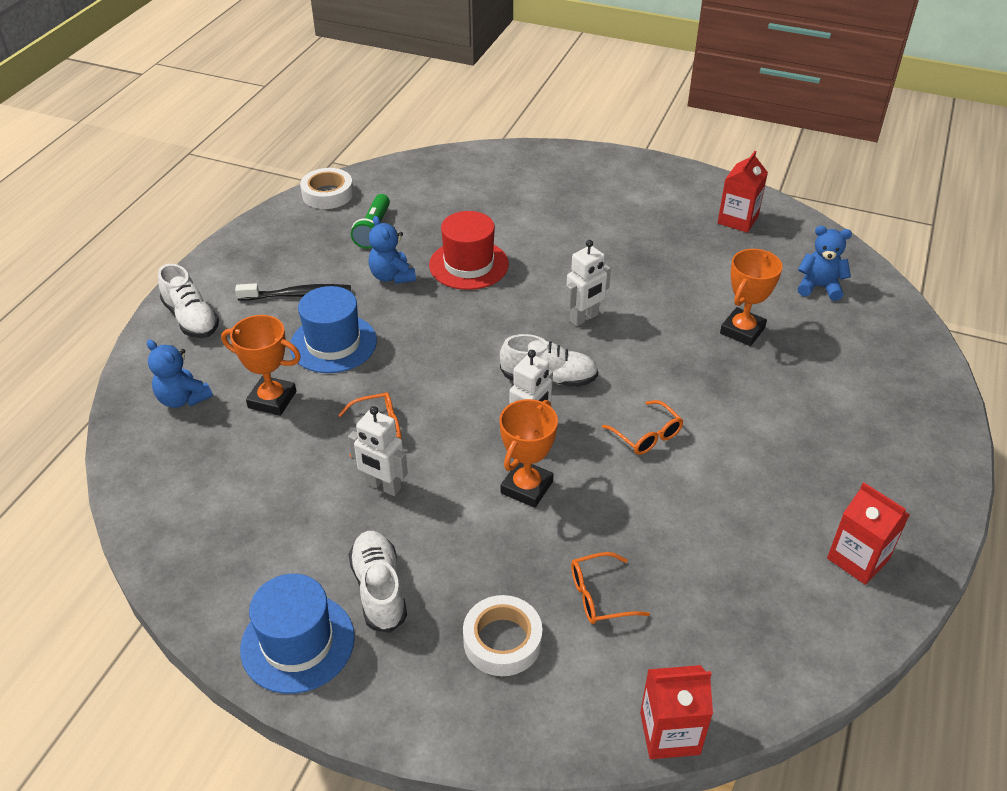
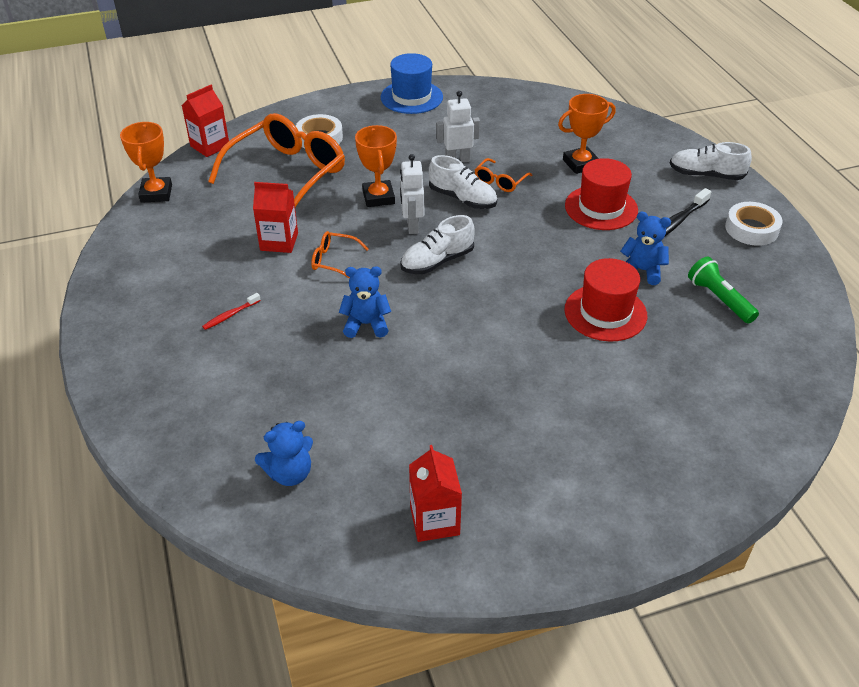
camera: 140 degrees right, 0 degrees up
blue teddy bear [147,340,213,408] -> blue teddy bear moved to [339,266,391,338]
blue hat [290,286,377,373] -> red hat [565,158,638,230]
white tape [300,168,354,209] -> white tape moved to [725,202,782,246]
white shoe [349,531,407,633] -> white shoe moved to [429,155,497,209]
white robot [565,240,611,326] -> none
orange glasses [571,552,650,624] -> orange glasses [208,113,345,208], size x2.31
orange trophy [720,249,783,346] -> orange trophy moved to [120,122,172,203]
red carton [827,482,910,585] -> red carton moved to [253,182,298,253]
none -> red toothbrush [202,293,261,330]

